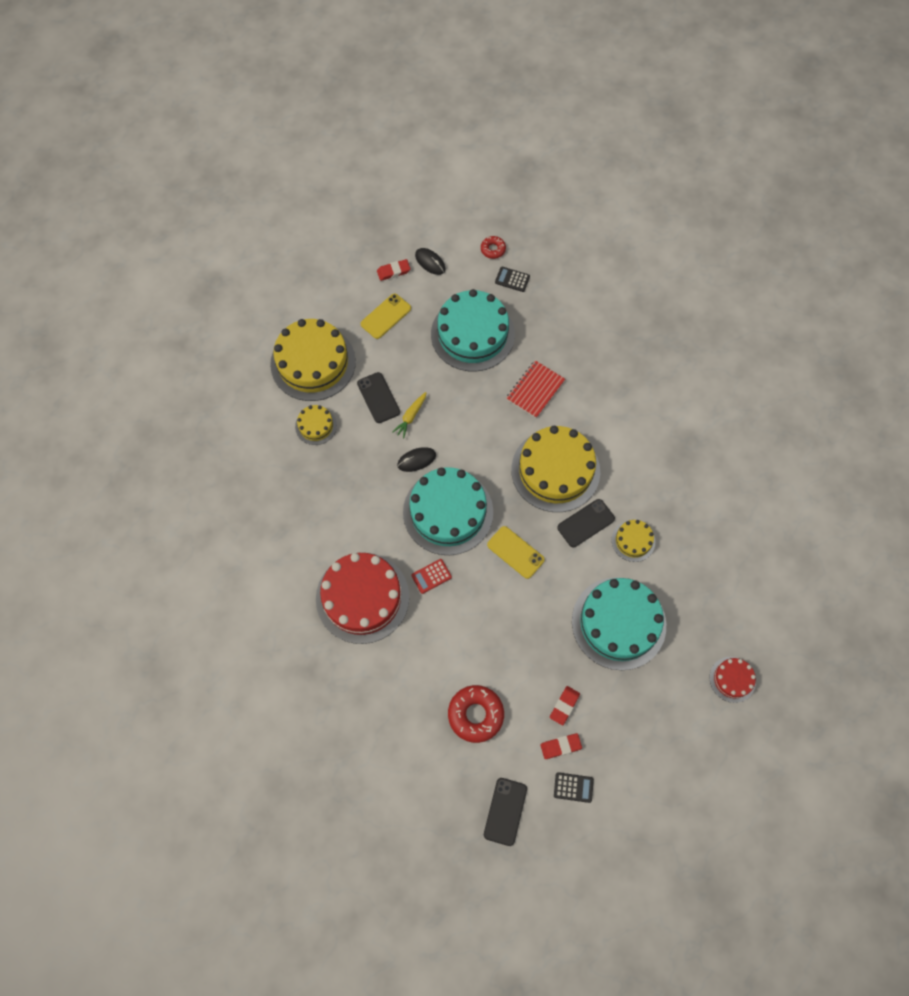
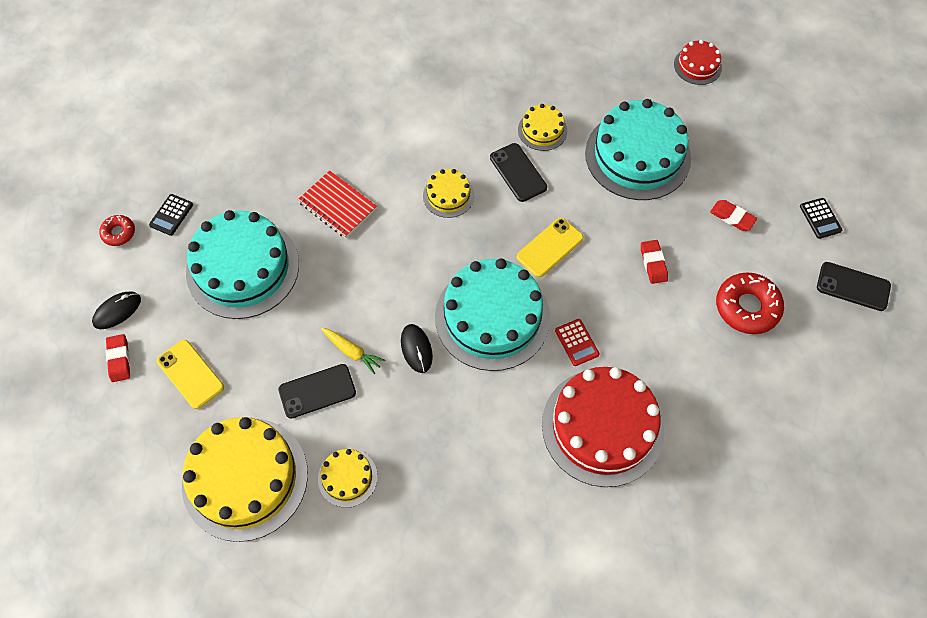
camera: 85 degrees left, 5 degrees down
yellow cake [511,426,600,512] -> yellow cake [423,169,474,218], size x0.48
red eraser [540,733,582,759] -> red eraser moved to [641,240,668,284]
black calculator [554,772,594,803] -> black calculator turned 150 degrees clockwise [800,198,842,239]

